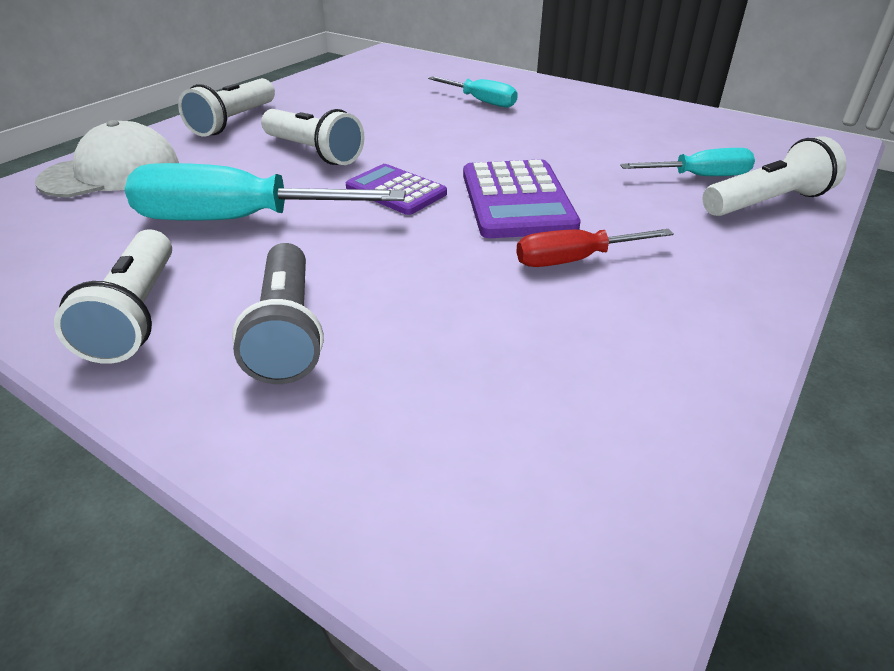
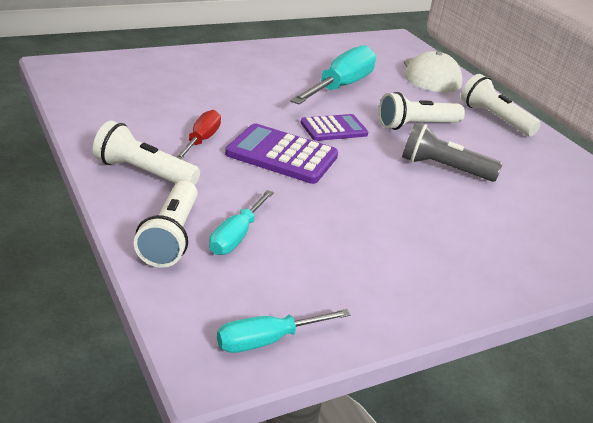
camera: 115 degrees right, 5 degrees down
white flashlight [54,229,172,364] -> white flashlight moved to [93,120,200,186]
grey flashlight [232,243,324,384] -> grey flashlight moved to [402,122,502,182]
turquoise screwdriver [428,76,518,108] -> turquoise screwdriver moved to [217,309,351,353]

